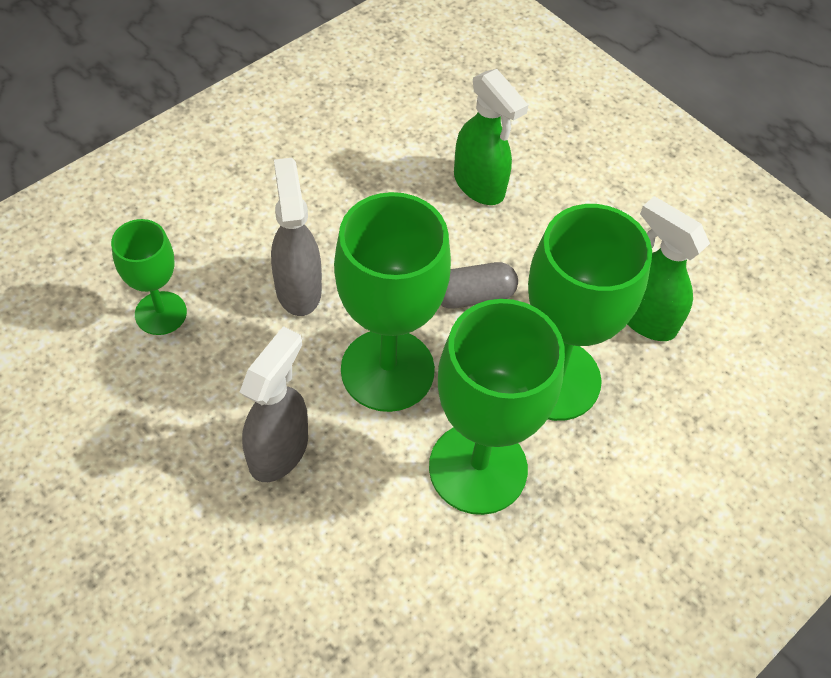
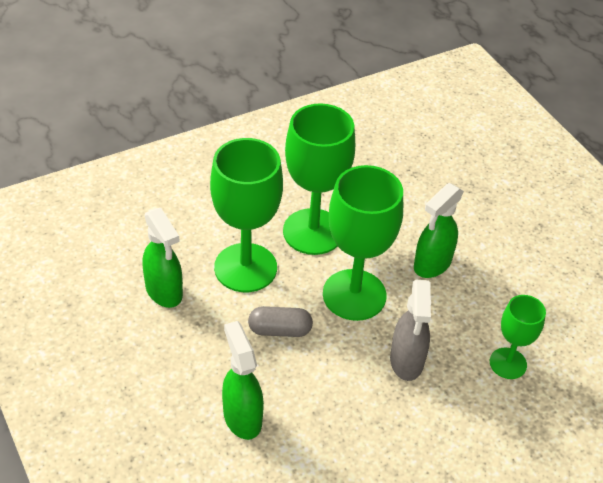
camera: 165 degrees left, 10 degrees down
grey spray bottle [240,326,308,482] -> green spray bottle [414,183,464,278]

